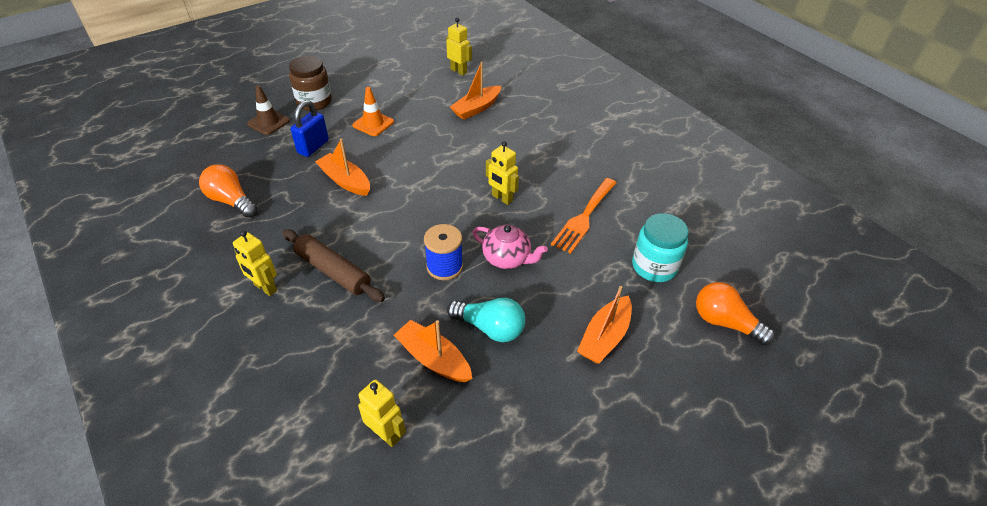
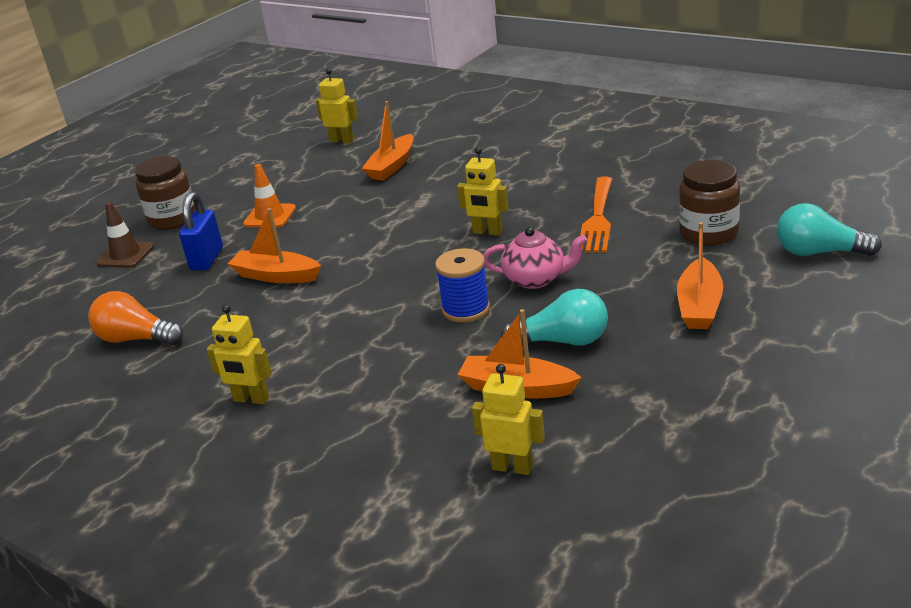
camera: 15 degrees left, 15 degrees down
brown rolling pin [282,229,385,302] -> none
turquoise jar [632,213,689,282] -> brown jar [679,160,740,246]
orange light bulb [696,282,775,345] -> turquoise light bulb [777,203,882,256]

